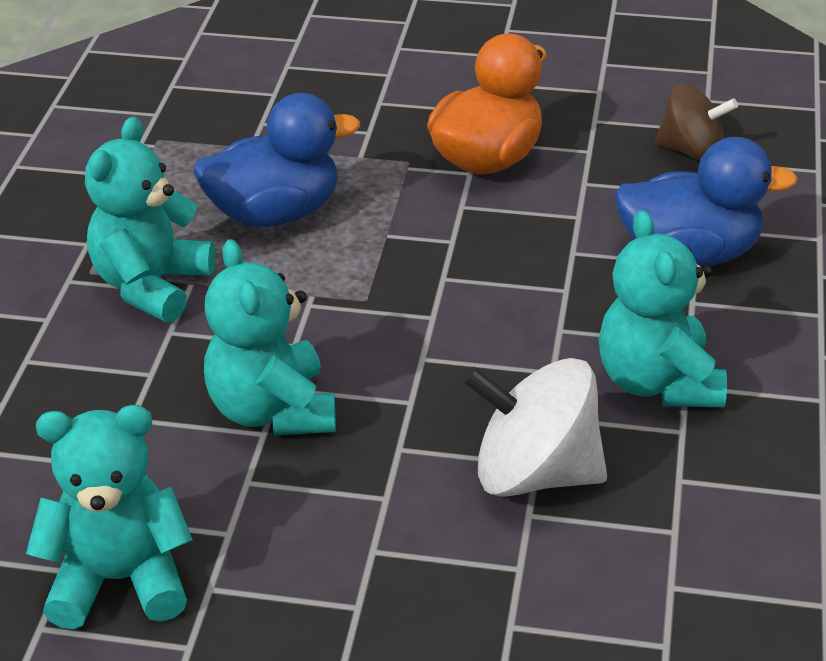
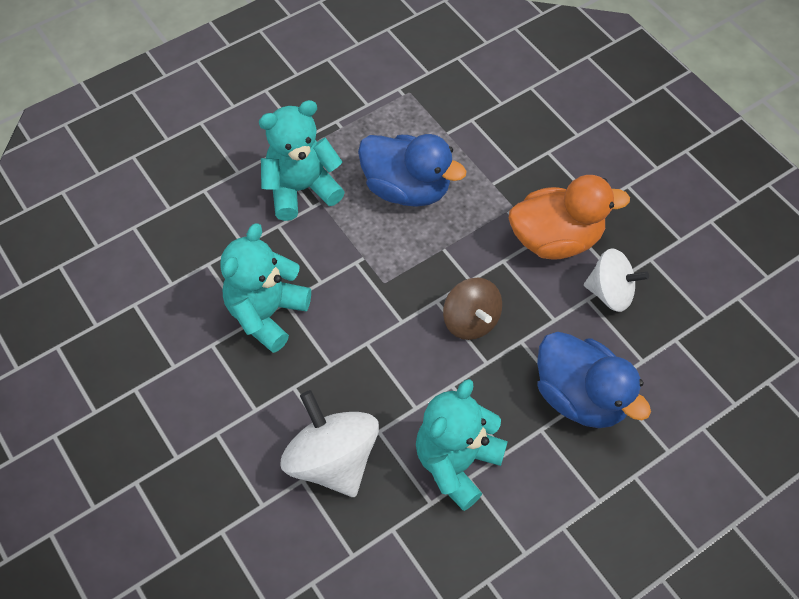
camera: 45 degrees right, 20 degrees up
turquoise teddy bear [26,405,193,629] -> none
brown spinning top [655,83,738,160] -> brown spinning top moved to [443,278,502,340]
none -> white spinning top [584,248,649,312]

